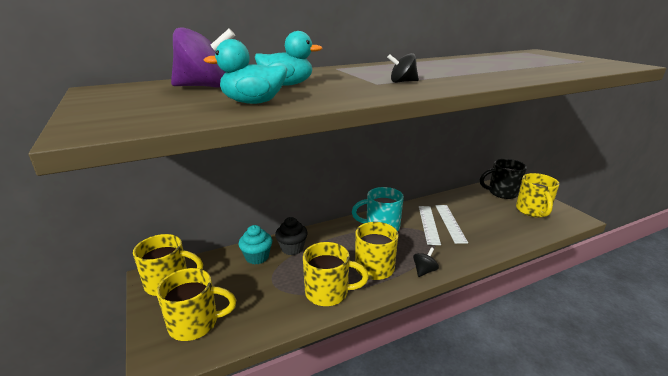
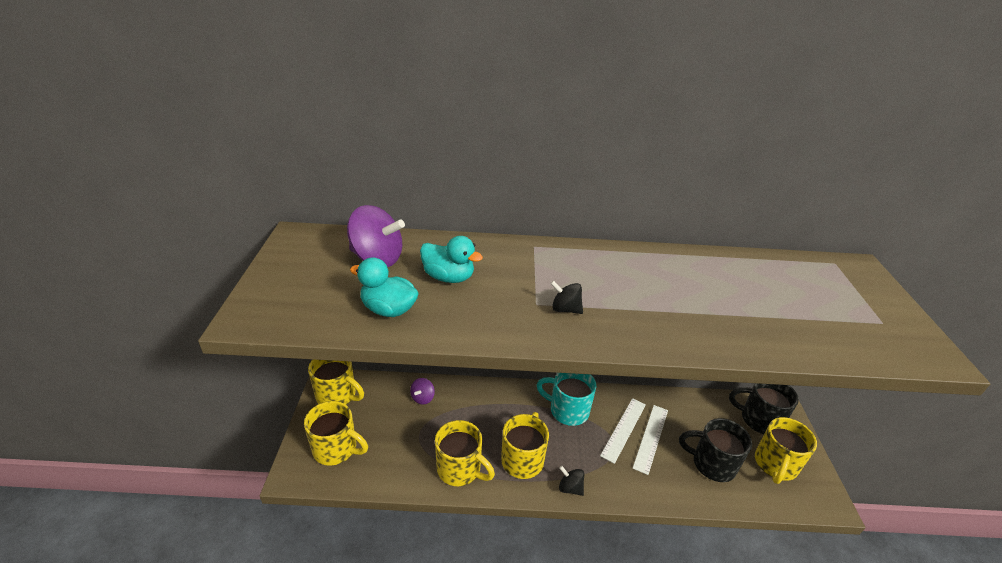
camera: 25 degrees right, 10 degrees up
turquoise cupcake [239,225,272,264] -> purple spinning top [410,378,435,405]
black cupcake [275,217,308,255] -> none
black spinning top [413,247,439,277] -> black spinning top turned 120 degrees counterclockwise [559,466,584,496]
none -> black mug [679,418,752,482]

